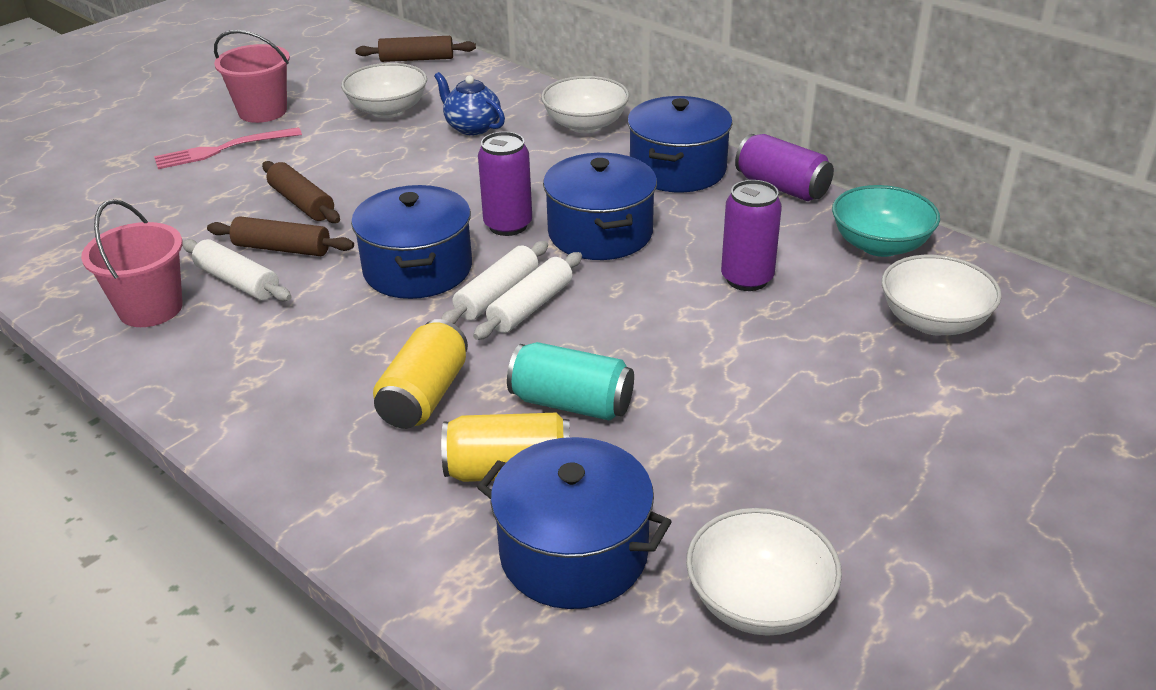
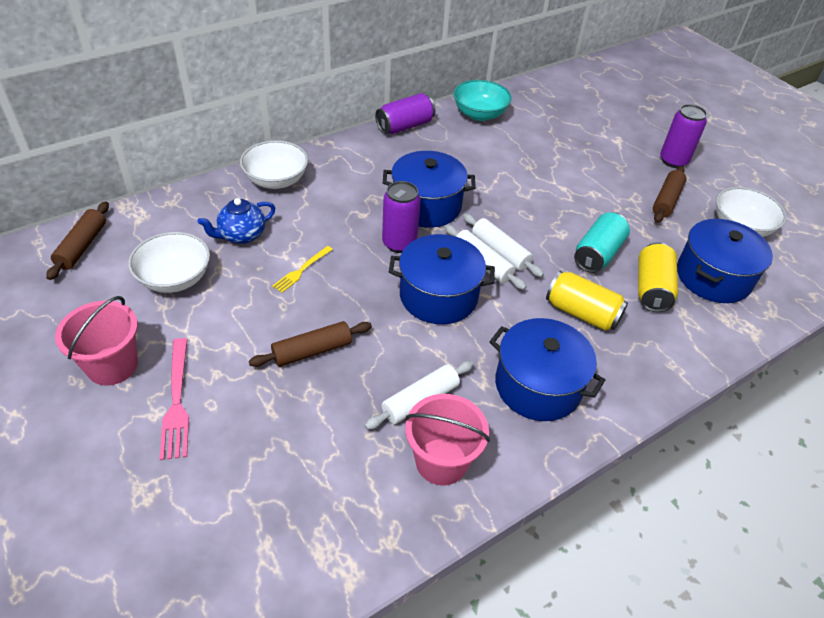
camera: 80 degrees left, 10 degrees up
brown rolling pin [207,216,354,256] -> brown rolling pin moved to [653,166,686,223]
blue pot [628,96,733,192] -> blue pot moved to [489,318,605,421]
purple can [721,180,782,291] -> purple can moved to [660,104,707,168]
white bowl [882,255,1002,336] -> none
none -> yellow fork [272,246,333,293]

